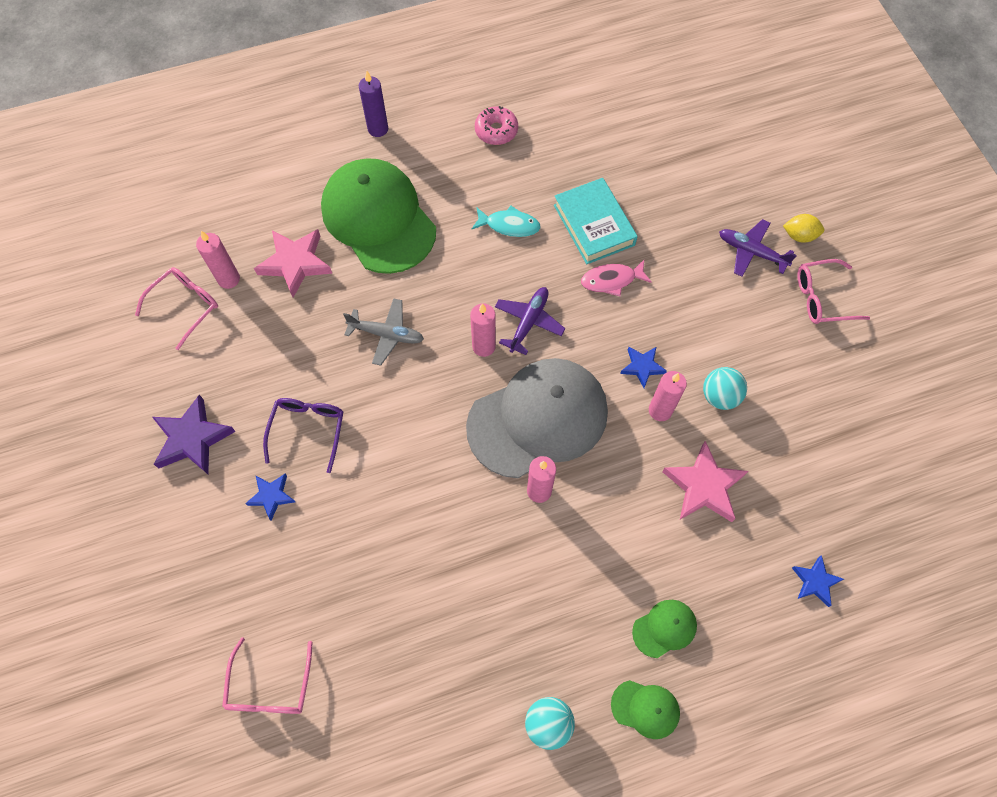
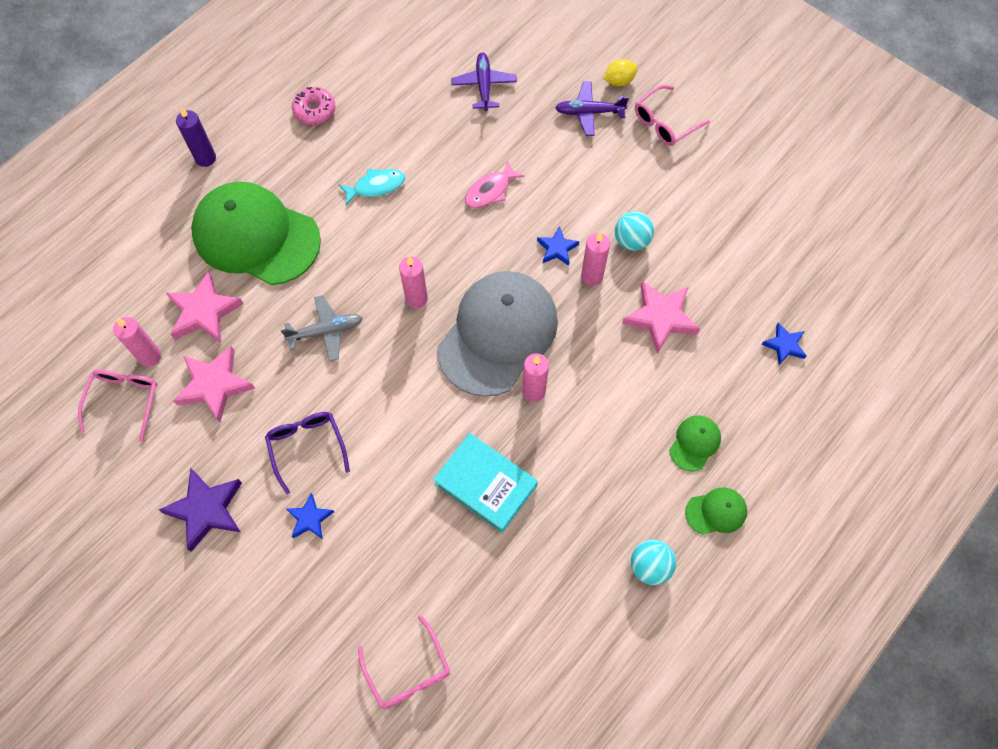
camera: 30 degrees left, 0 degrees up
purple plane [495,287,565,355] -> purple plane moved to [451,53,517,111]
turquoise book [554,178,638,264] -> turquoise book moved to [433,433,538,533]
none -> pink star [173,346,255,423]

